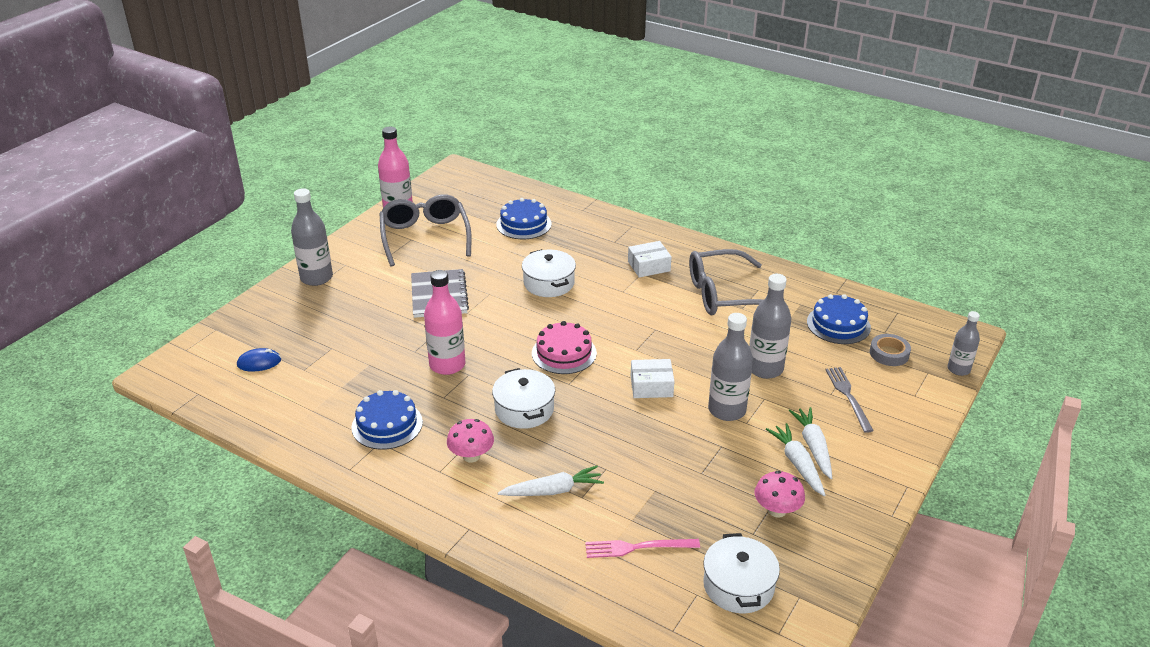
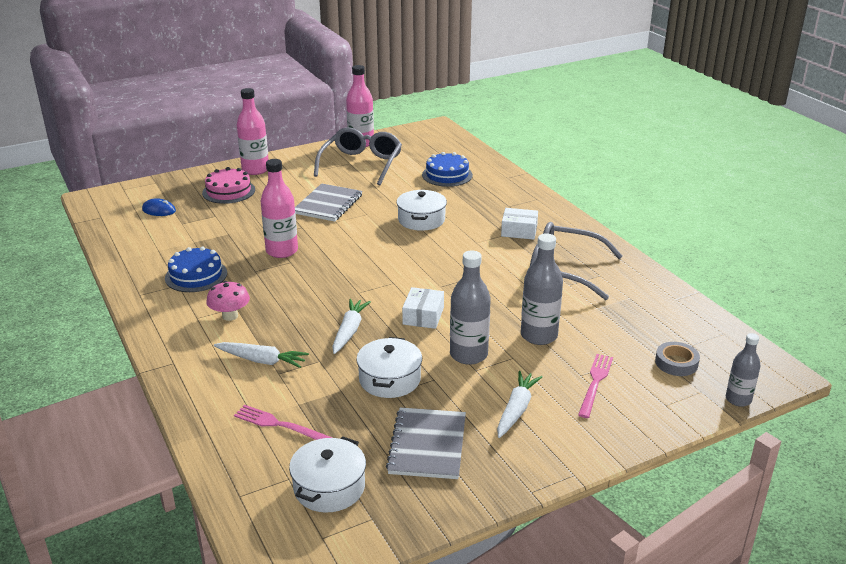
camera: 30 degrees right, 5 degrees down
grey bottle [291,188,333,286] -> pink bottle [237,88,269,175]
white pot [492,368,555,429] -> white pot moved to [356,337,422,398]
pink cake [532,321,597,374] -> pink cake moved to [202,167,255,204]
white box [631,359,674,398] -> white box turned 75 degrees clockwise [402,287,444,329]
pink mushroom [754,471,805,518] -> grey notebook [386,408,466,479]
white carrot [766,423,825,496] -> white carrot moved to [332,299,371,354]
blue cake [807,294,871,344] -> none
grey fork [825,367,874,433] -> pink fork [578,354,613,418]

